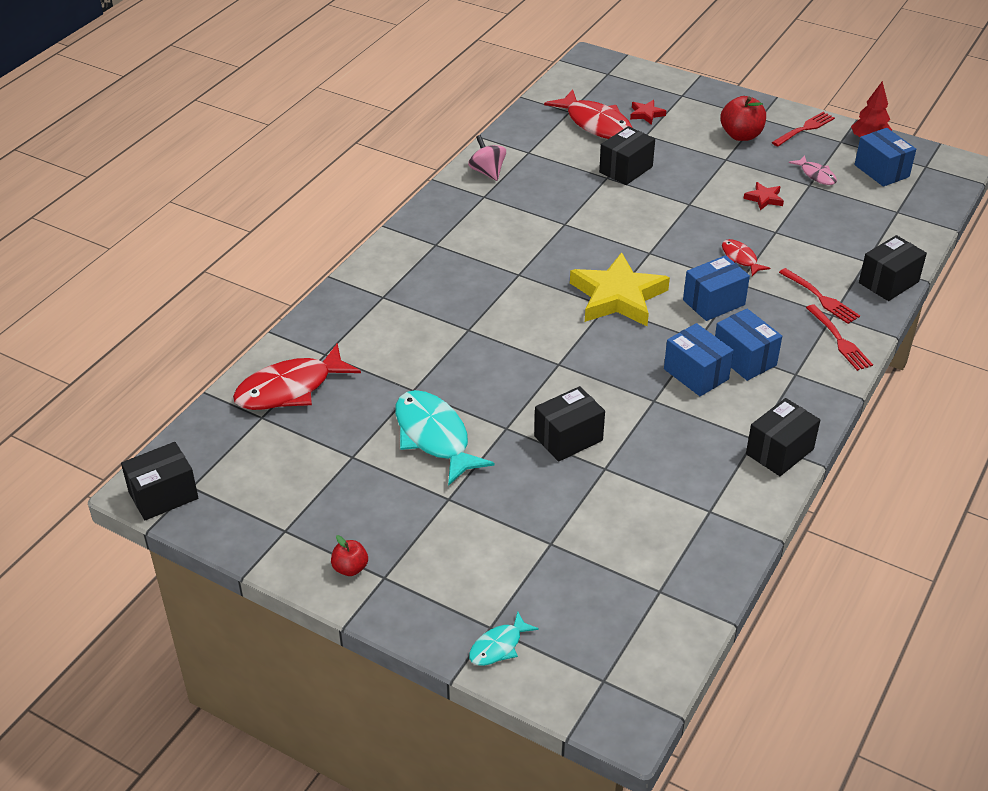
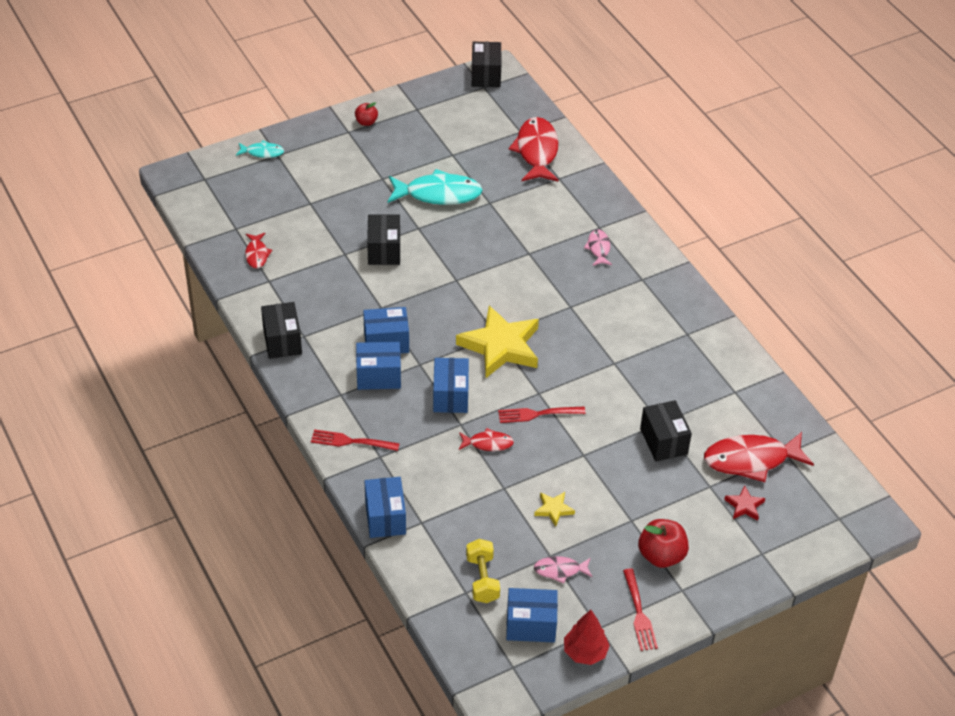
camera: 120 degrees right, 5 degrees up
pink spinning top [468,135,506,181] -> none
turquoise fish [469,612,539,666] -> turquoise fish turned 105 degrees clockwise [236,140,284,158]
red star [743,182,784,210] -> yellow star [534,492,575,527]
red fork [779,268,860,324] -> red fork moved to [498,407,586,423]
black box [859,235,927,301] -> blue box [365,477,406,538]
none -> red fish [245,233,272,268]
none -> yellow dumbbell [466,539,500,603]
none -> pink fish [584,229,612,266]

